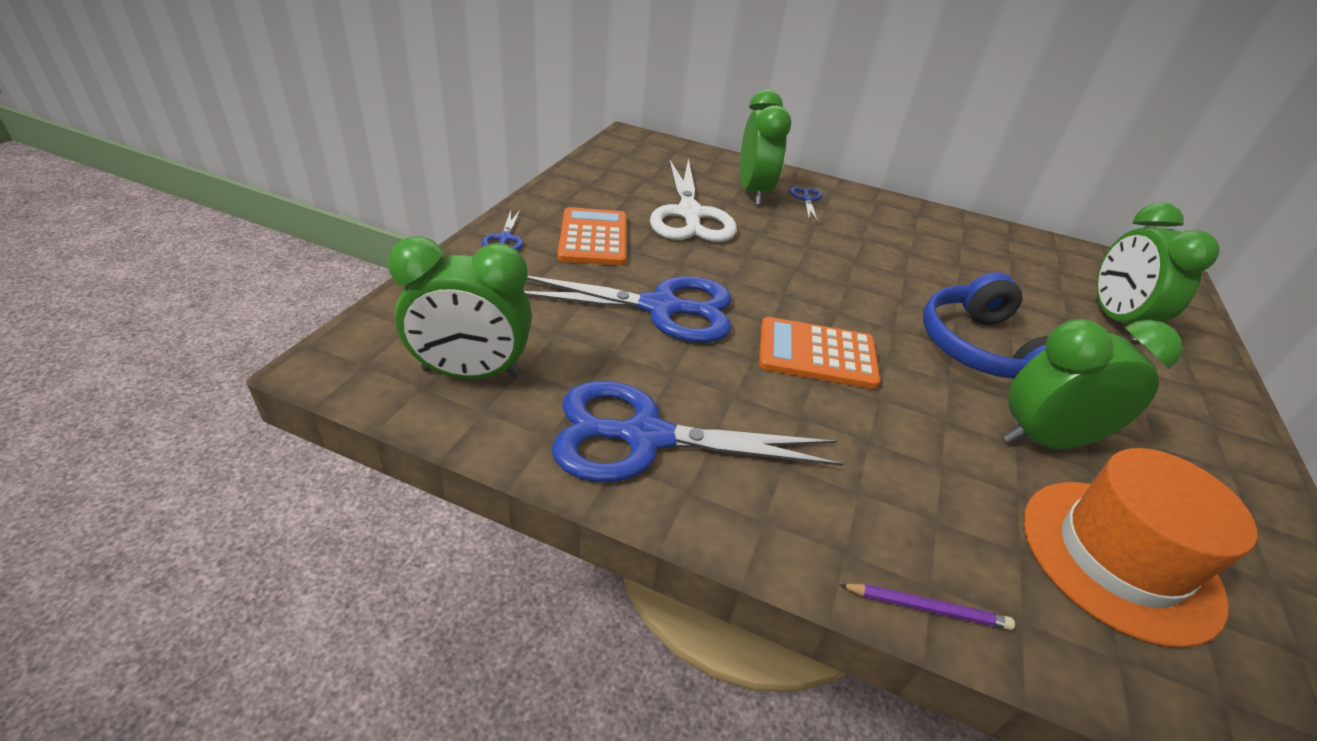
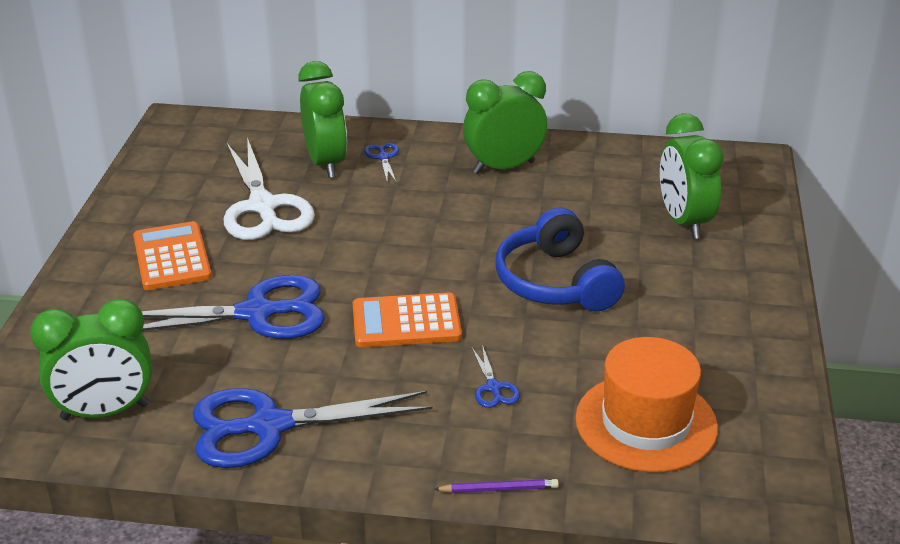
camera: 10 degrees left, 5 degrees down
blue scissors [482,210,523,250] -> blue scissors moved to [472,345,520,408]
green clock [1003,319,1183,449] -> green clock moved to [463,71,547,174]

